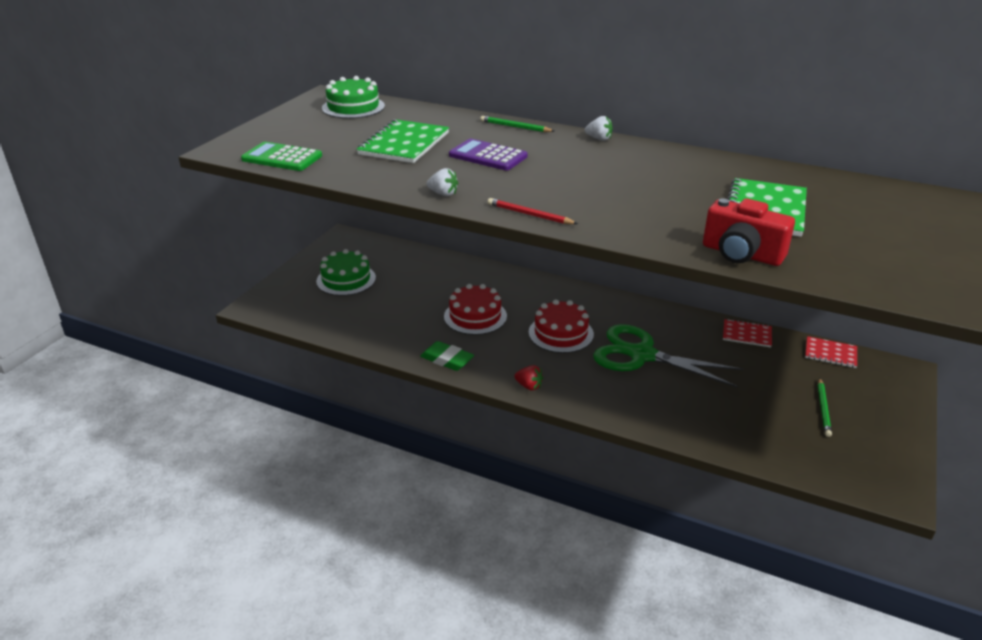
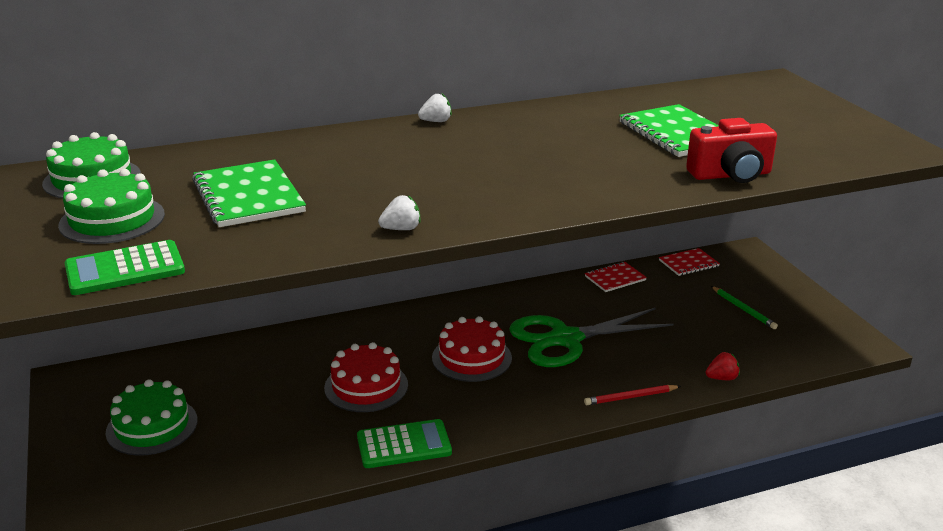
camera: 45 degrees left, 5 degrees down
green eraser [420,341,474,371] -> green calculator [357,419,452,468]
purple calculator [449,139,527,171] -> none
green pencil [480,116,554,132] -> none
red pencil [488,198,578,224] -> red pencil moved to [584,385,681,405]
red strawberry [514,365,543,390] -> red strawberry moved to [706,352,740,380]
none -> green cake [58,169,165,244]

